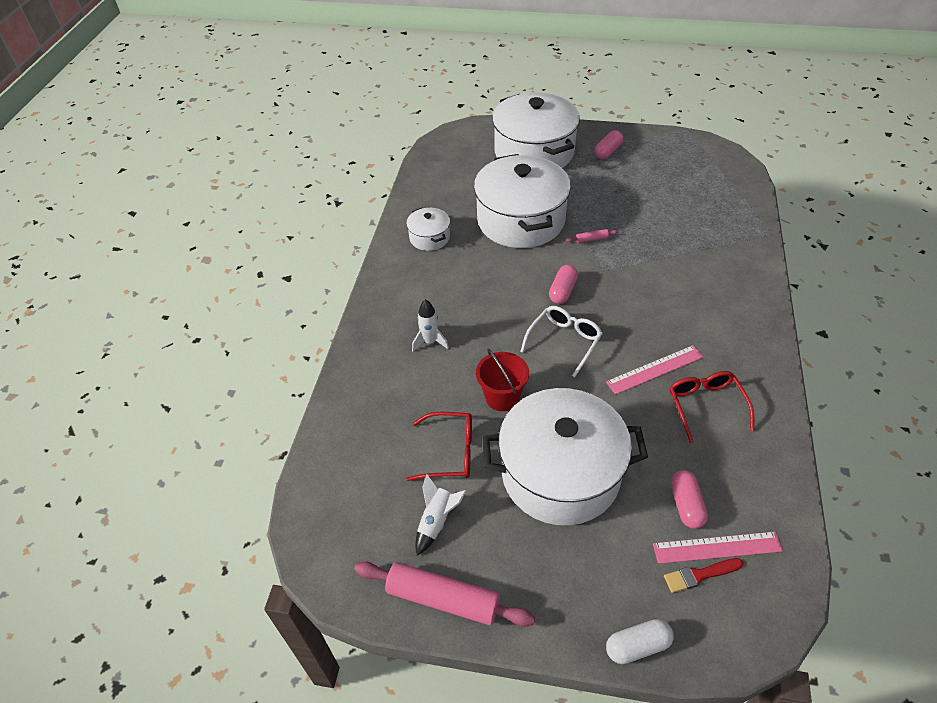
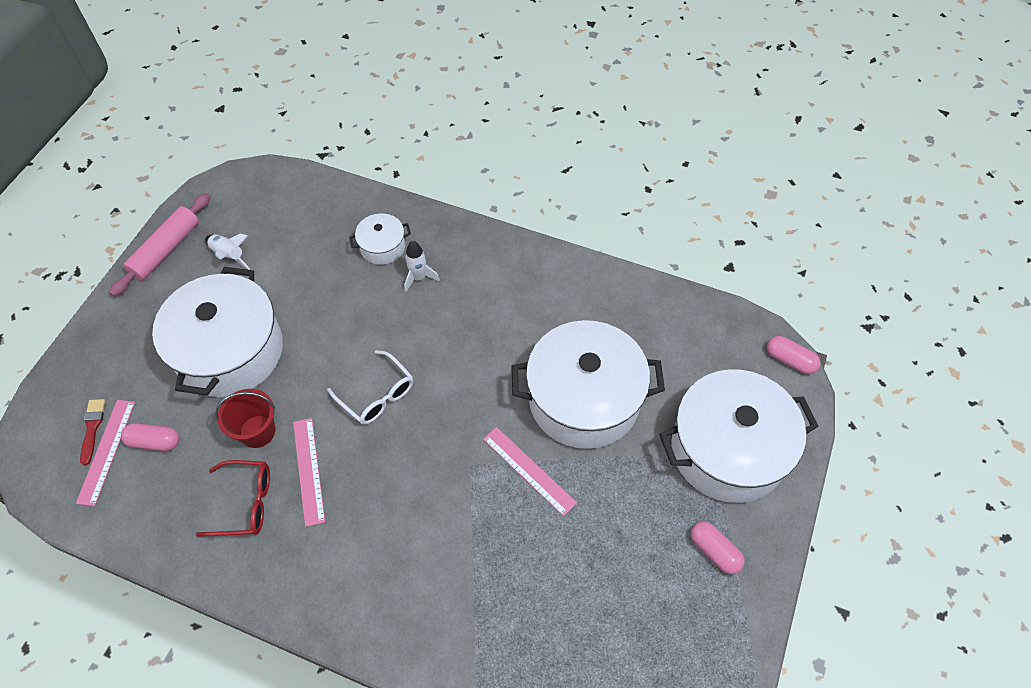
camera: 100 degrees right, 10 degrees up
white pot [406,208,450,251] -> white pot moved to [349,213,411,265]
red glasses [406,412,472,481] -> none
red bucket [476,349,529,411] -> red bucket moved to [215,389,275,448]
pink capsule [549,265,578,304] -> pink capsule moved to [767,336,820,374]
pink rolling pin [566,229,618,243] -> pink ruler [483,427,577,516]
white capsule [606,619,674,664] -> none

